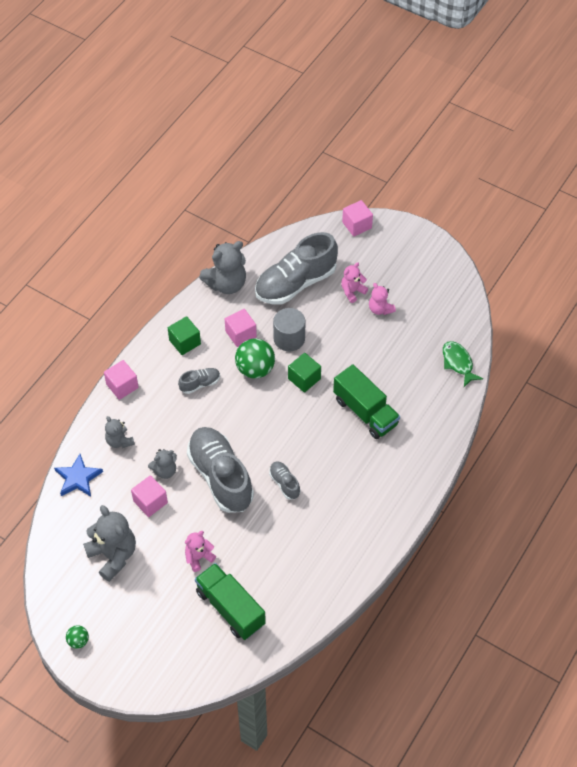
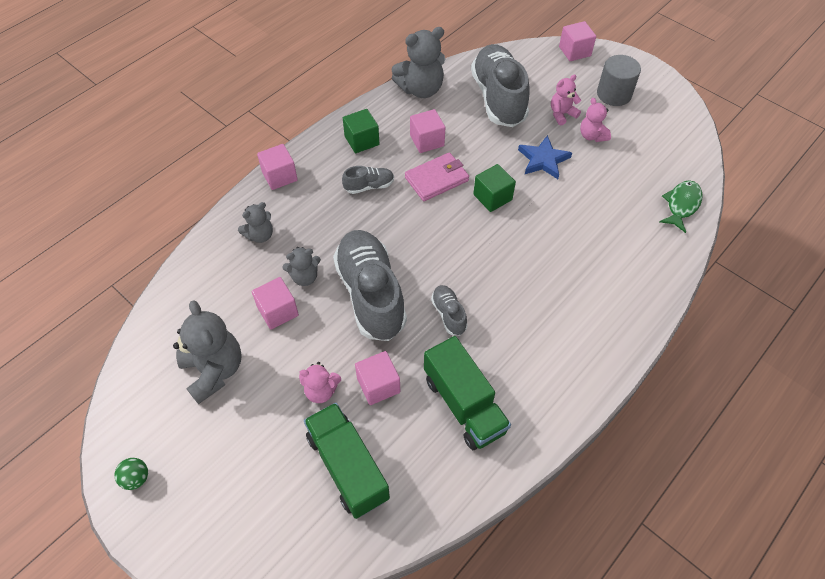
camera: 10 degrees right, 0 degrees up
blue star [54,454,103,497] -> blue star moved to [518,135,572,179]
grey teddy bear [105,416,135,448] -> grey teddy bear turned 105 degrees counterclockwise [238,202,273,243]
pink teddy bear [185,531,216,572] -> pink teddy bear turned 150 degrees counterclockwise [299,362,341,403]
green ball [235,339,275,379] -> pink wallet [405,152,469,201]
grey shoe [255,232,338,304] -> grey shoe turned 105 degrees clockwise [471,44,530,127]
grey cylinder [273,308,305,352] -> grey cylinder moved to [597,55,641,106]
green truck [333,364,400,439] -> green truck moved to [424,336,511,450]
green fish [443,341,483,387] -> green fish turned 45 degrees clockwise [659,181,702,233]
none -> pink cube [355,351,400,405]

